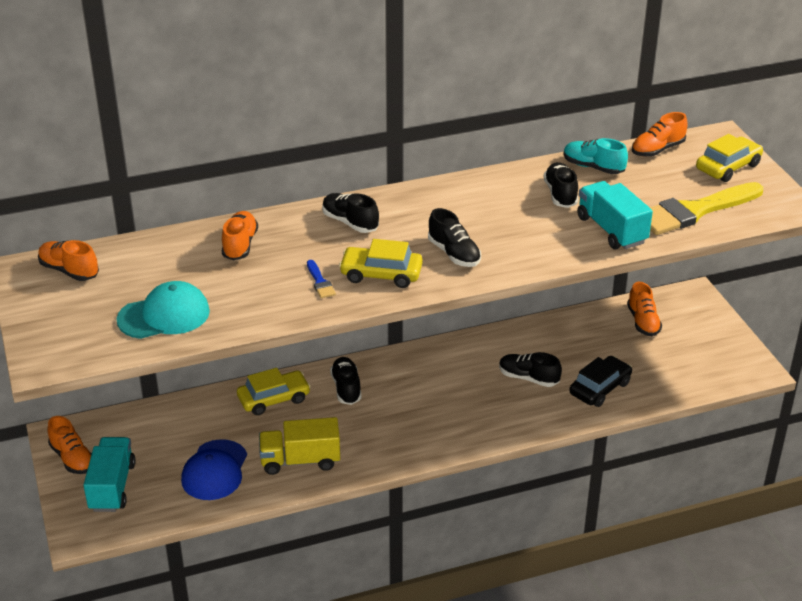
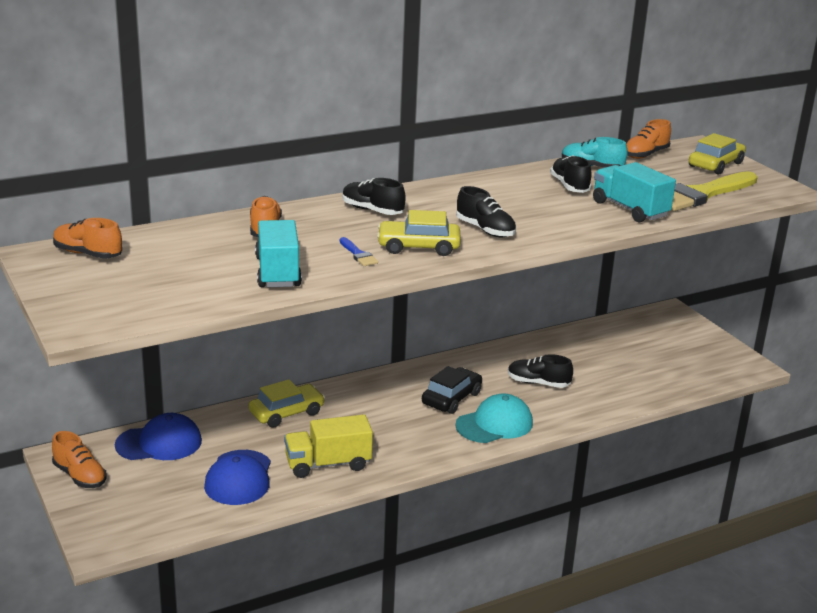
camera: 10 degrees left, 10 degrees down
turquoise truck [83,437,136,512] -> turquoise truck moved to [255,220,302,287]
turquoise cap [117,281,210,339] -> turquoise cap moved to [455,393,533,443]
black shoe [330,357,362,405] -> none
black car [569,356,632,407] -> black car moved to [422,366,482,414]
orange shoe [627,282,662,336] -> none
none -> blue cap [115,413,202,460]

